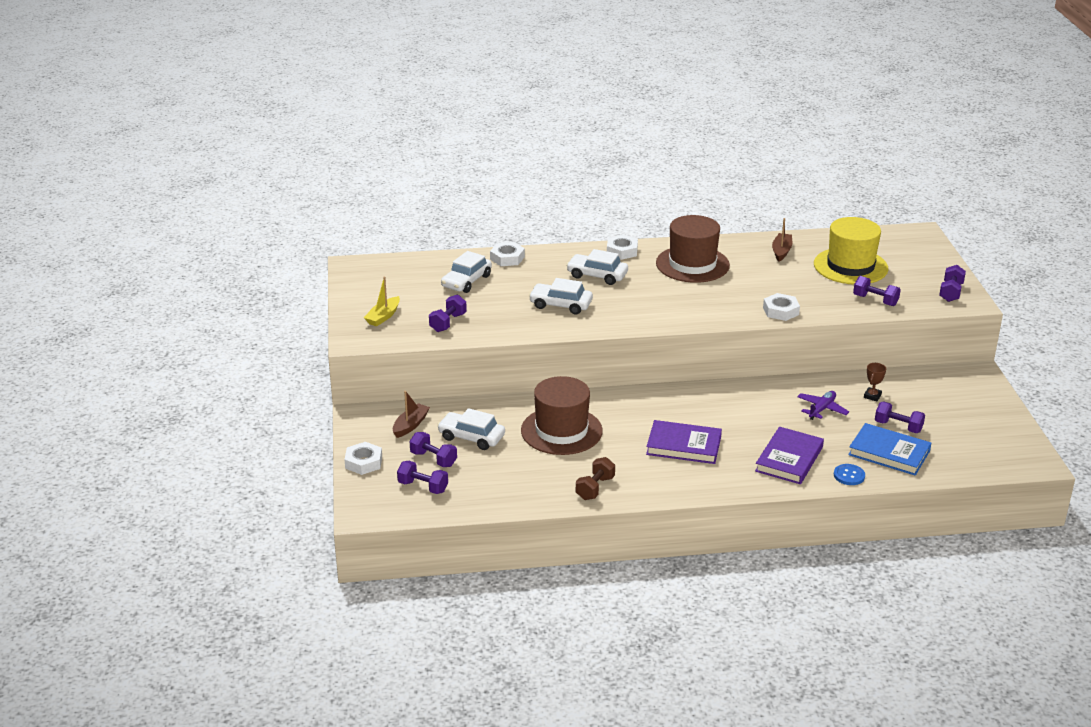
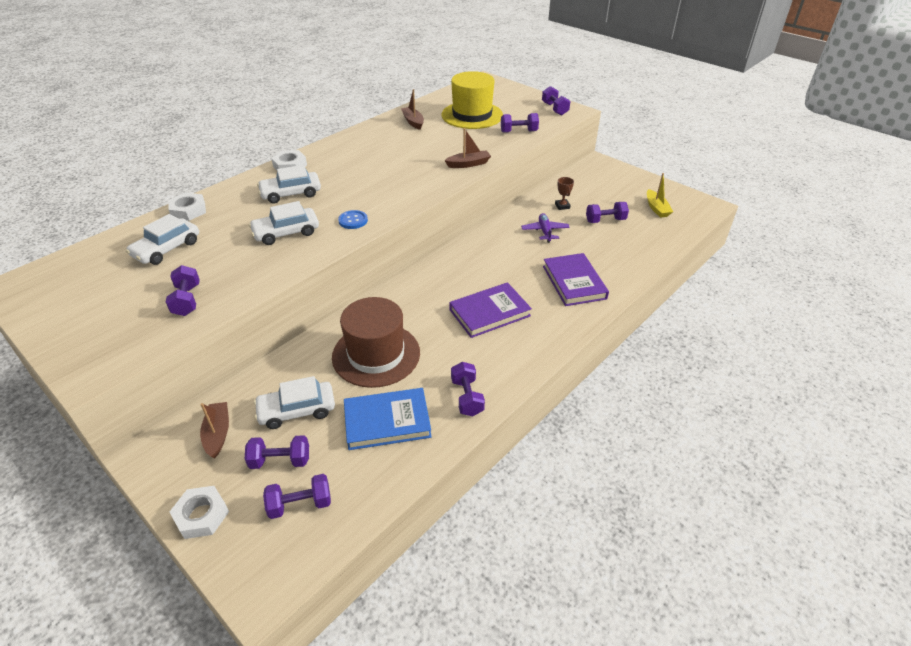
camera: 40 degrees left, 10 degrees up
yellow boat [364,277,400,326] -> yellow boat moved to [647,173,673,218]
white car [441,251,492,293] -> white car turned 45 degrees clockwise [126,214,199,265]
brown dumbbell [576,457,615,500] -> purple dumbbell [451,362,485,416]
brown hat [656,215,730,283] -> none
white nut [763,293,800,321] -> brown boat [444,128,491,168]
blue button [834,464,865,485] -> blue button moved to [338,210,368,229]
blue book [848,423,931,476] -> blue book moved to [344,388,432,450]

